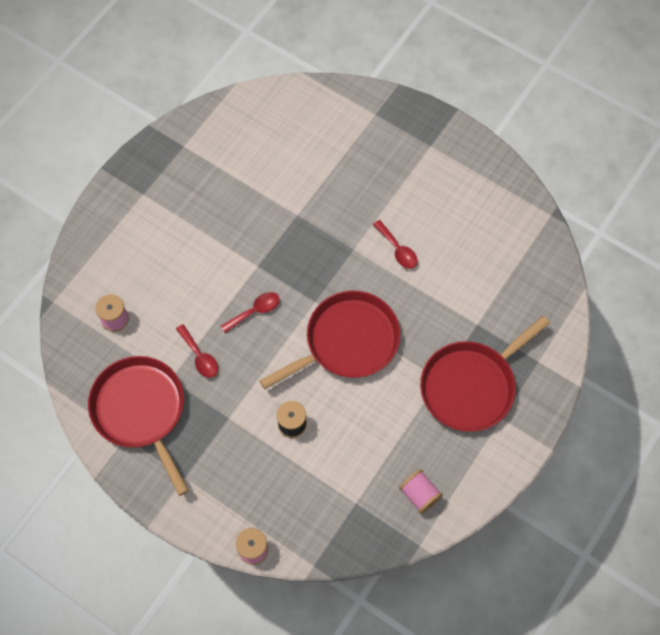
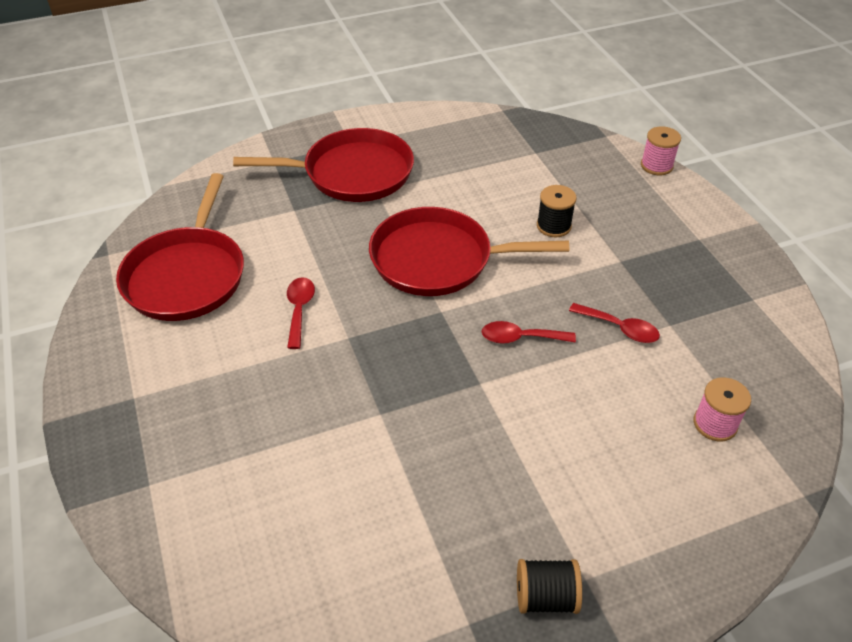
camera: 145 degrees left, 20 degrees down
red pan [88,356,189,496] -> red pan moved to [116,173,244,321]
red spoon [176,324,218,378] -> red spoon turned 120 degrees clockwise [569,303,660,343]
pink spool [399,469,443,514] -> none
none -> black spool [517,559,582,614]

